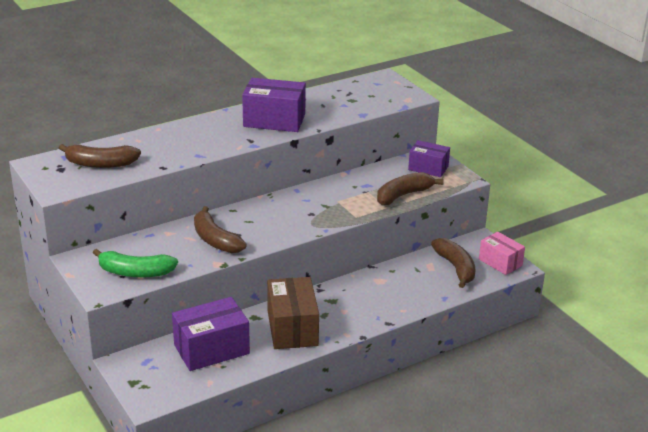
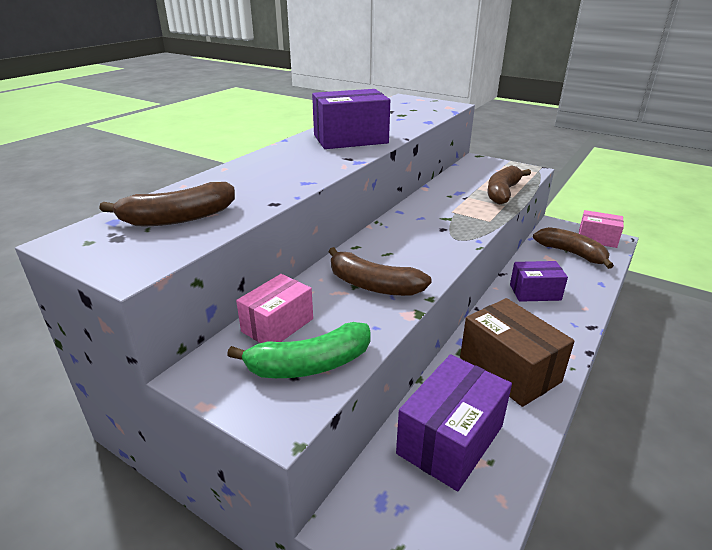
camera: 25 degrees left, 0 degrees up
purple box [408,140,450,177] -> purple box moved to [510,261,568,302]
none -> pink box [236,274,313,343]

